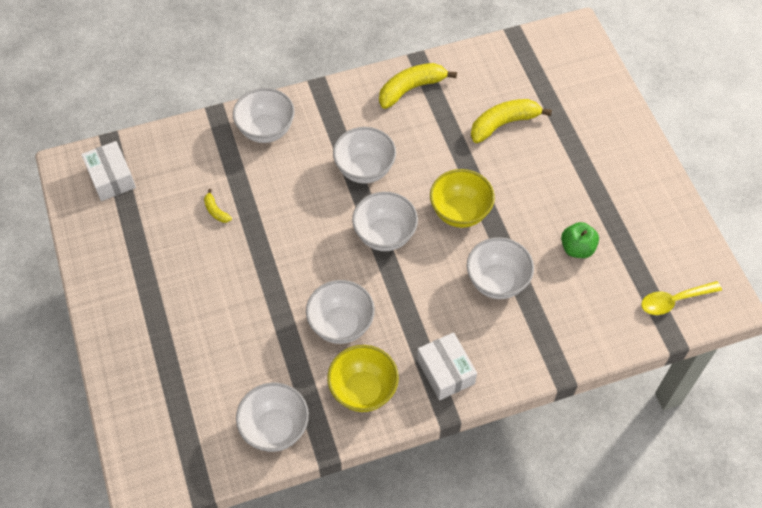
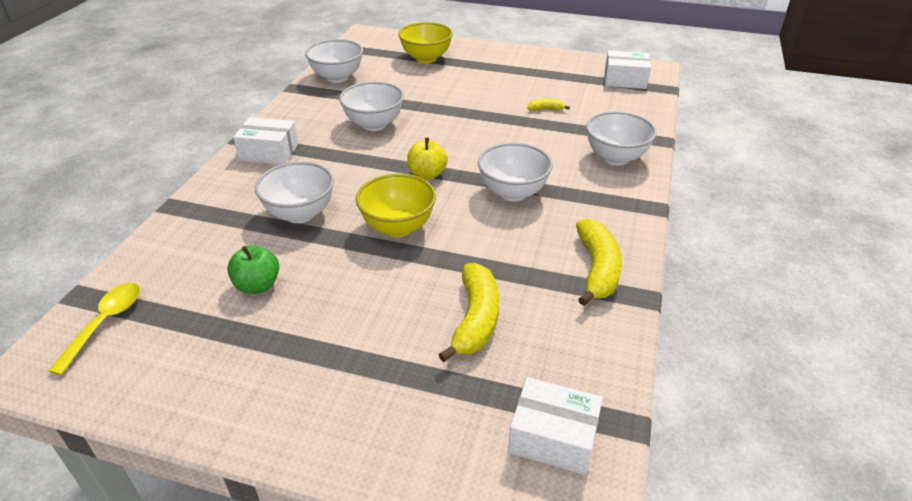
camera: 125 degrees right, 20 degrees down
yellow bowl [327,345,399,412] -> yellow bowl moved to [398,22,453,63]
white bowl [352,192,418,251] -> yellow apple [407,138,448,180]
none -> white box [508,377,603,475]

